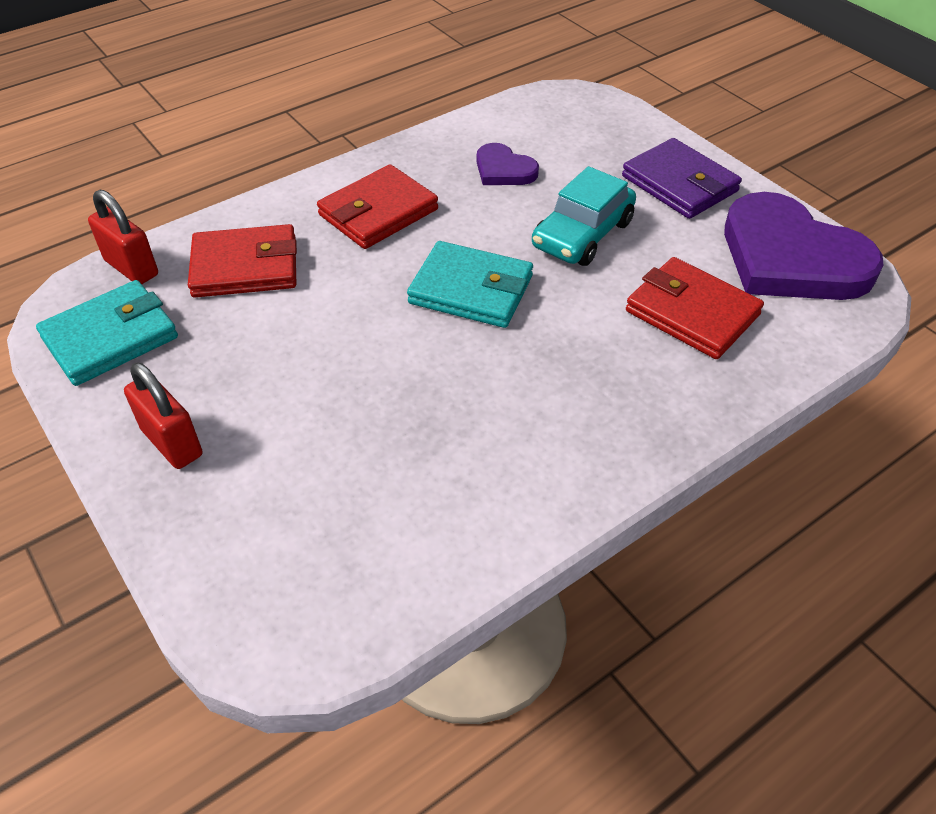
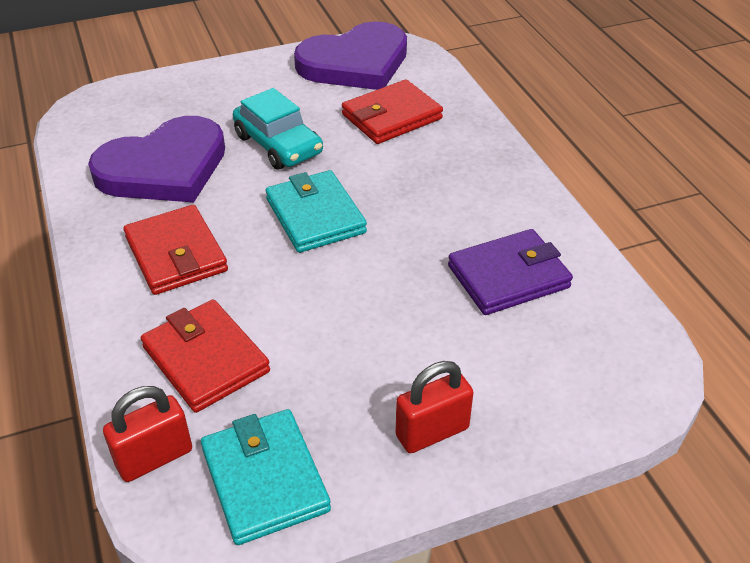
camera: 75 degrees left, 5 degrees down
red wallet [188,224,297,297] -> red wallet turned 45 degrees counterclockwise [141,299,270,413]
turquoise wallet [407,241,533,328] -> turquoise wallet turned 60 degrees counterclockwise [266,170,367,253]
purple heart [477,143,539,185] -> purple heart [88,116,225,202], size x2.09
purple wallet [622,138,742,219] -> purple wallet moved to [448,229,573,315]

